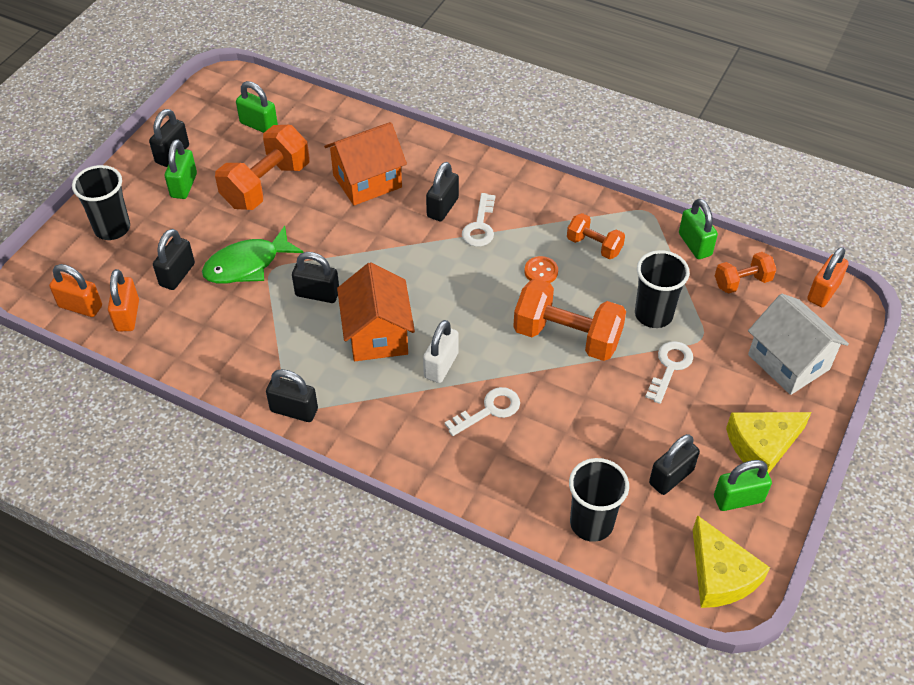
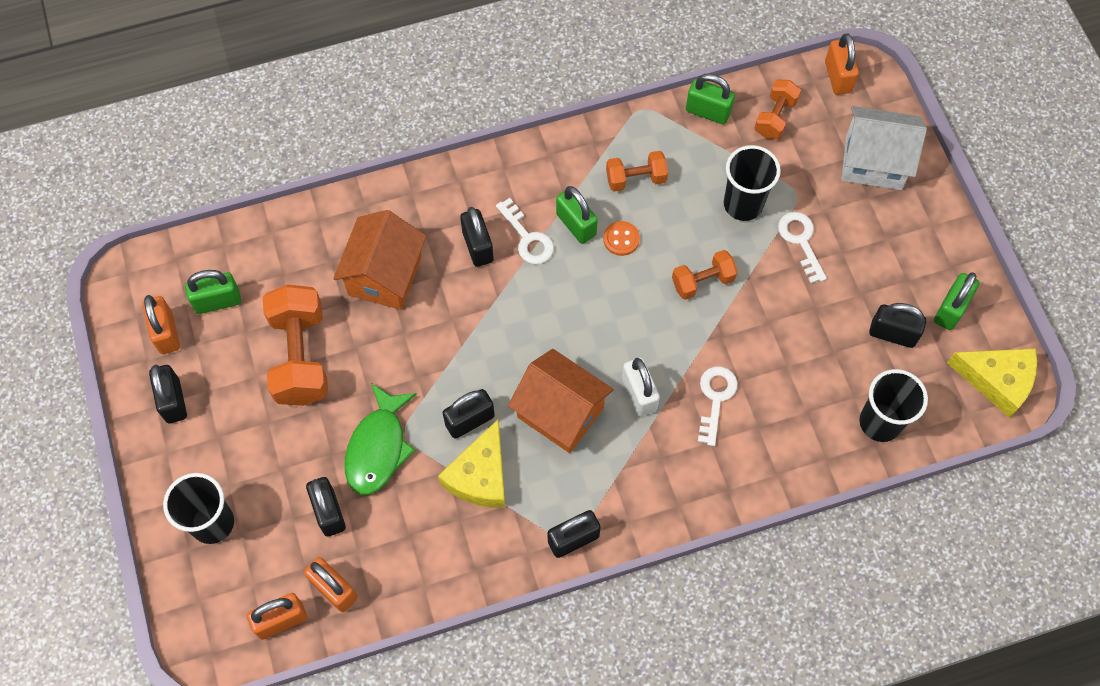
camera: 45 degrees left, 15 degrees up
green padlock [165,139,197,199] -> green padlock moved to [556,186,598,244]
orange dumbbell [513,279,626,361] -> orange dumbbell [672,250,738,300], size x0.56
black padlock [649,434,700,495] -> black padlock turned 75 degrees counterclockwise [869,303,926,348]
yellow cheese [726,412,812,474] -> yellow cheese moved to [438,420,505,507]
none -> orange padlock [142,295,180,354]

